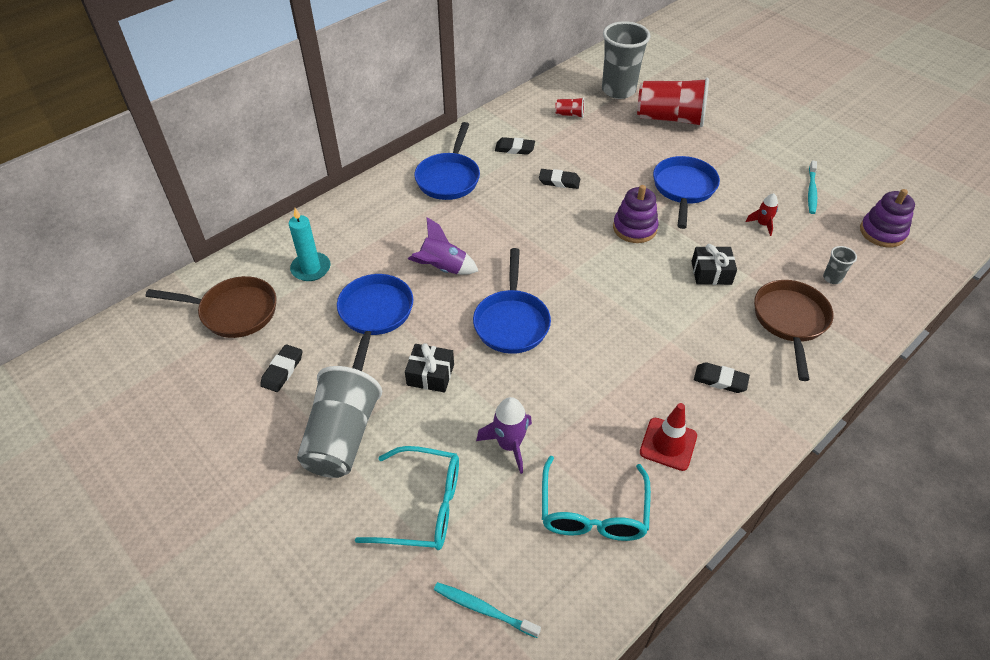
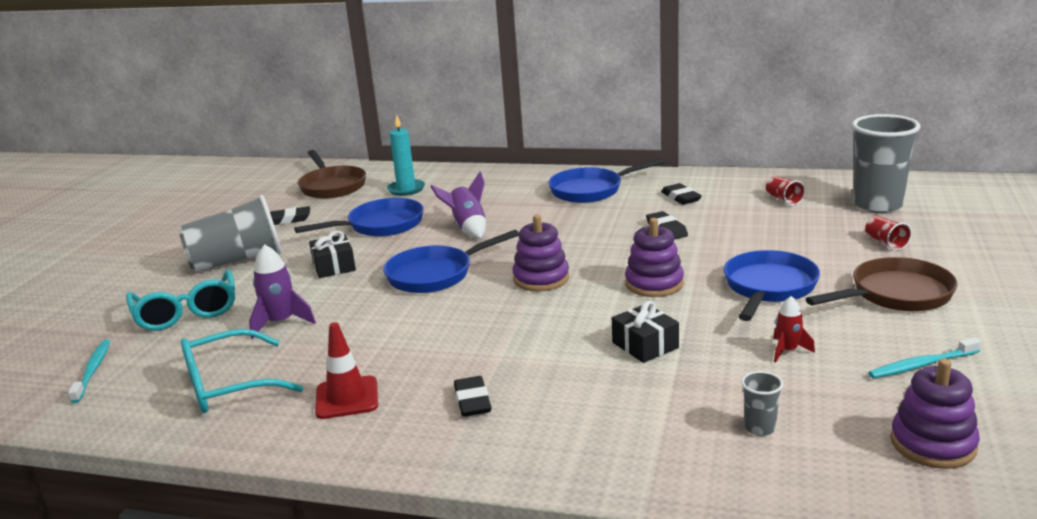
camera: 60 degrees right, 25 degrees down
red cup [637,78,709,127] -> red cup [865,216,912,251], size x0.43
blue pan [653,156,720,229] -> blue pan turned 45 degrees counterclockwise [724,250,820,321]
brown pan [754,280,834,381] -> brown pan moved to [806,257,957,312]
none -> purple stacking toy [512,215,569,292]

